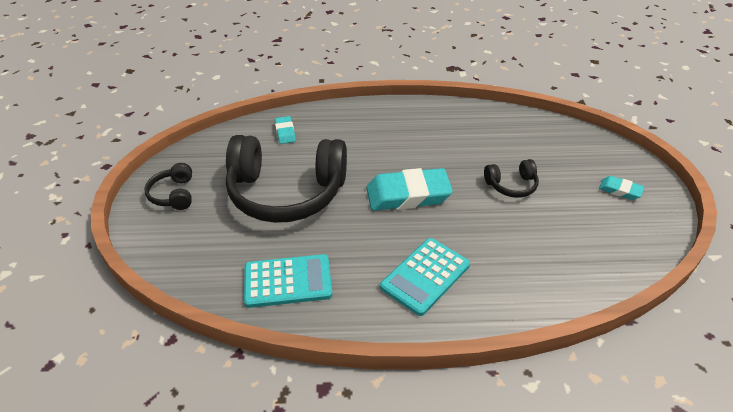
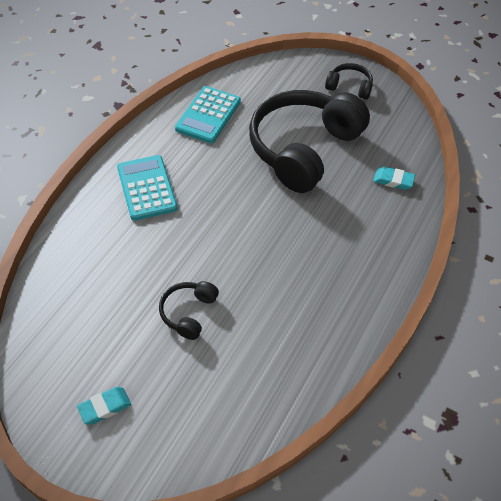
camera: 120 degrees right, 10 degrees up
turquoise eraser [366,168,453,211] -> none

